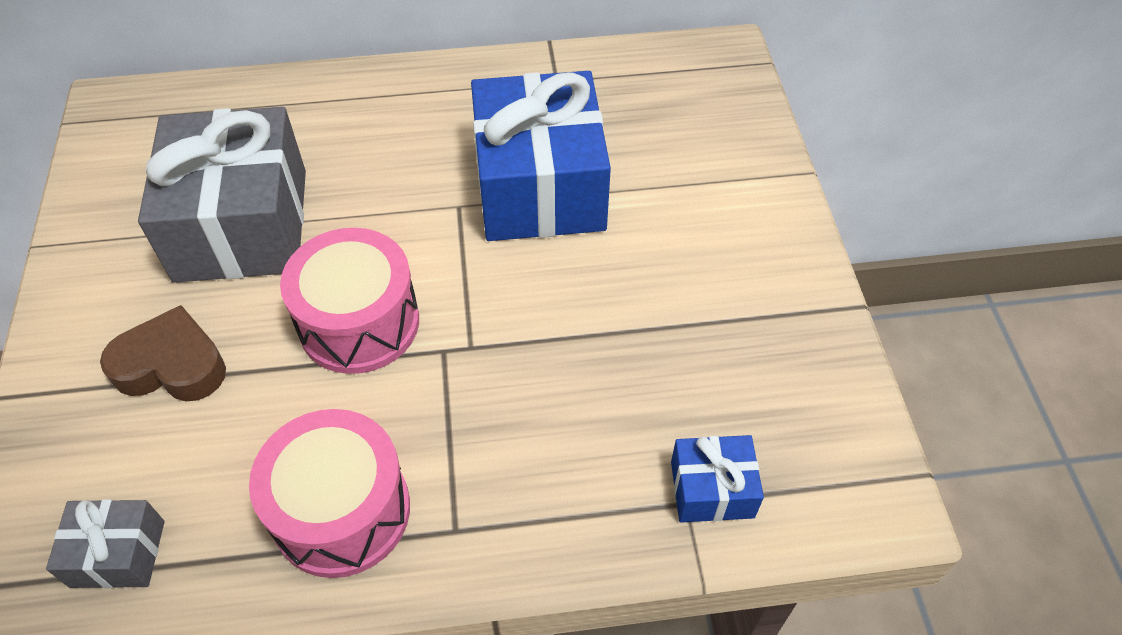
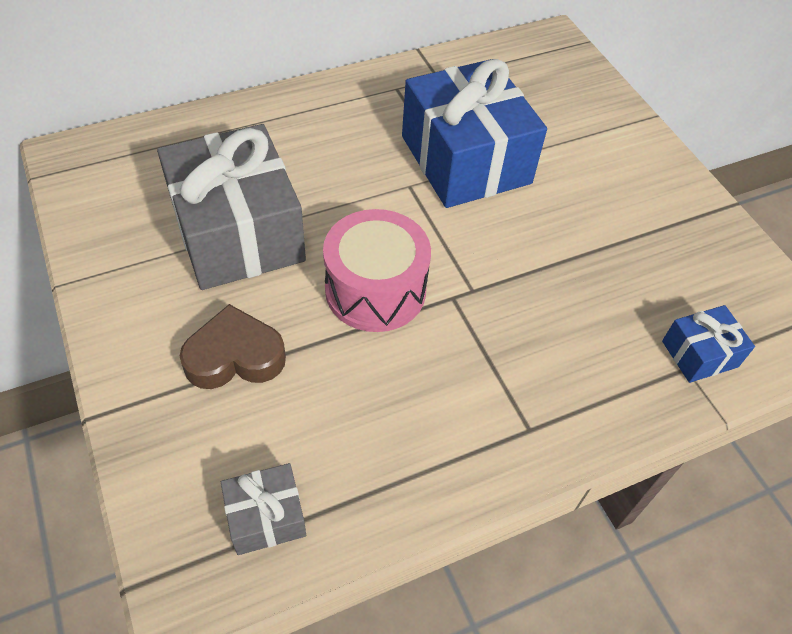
camera: 20 degrees left, 0 degrees up
pink drum [249,409,410,578] -> none

